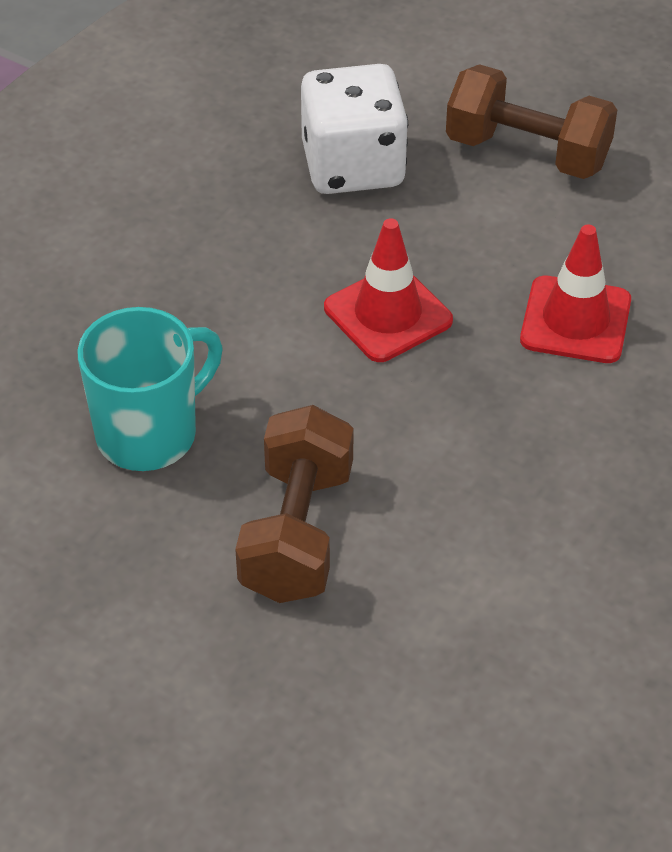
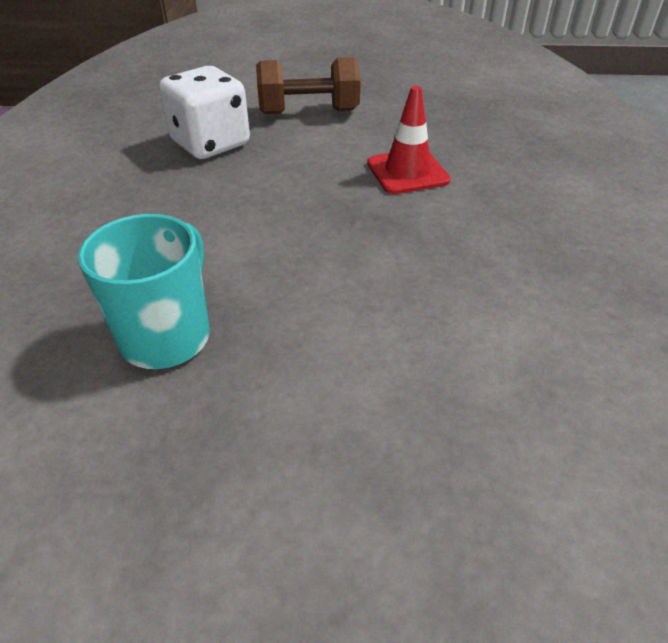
camera: 30 degrees left, 5 degrees down
brown dumbbell [235,405,354,603] -> none
red traffic cone [324,218,453,362] -> none

